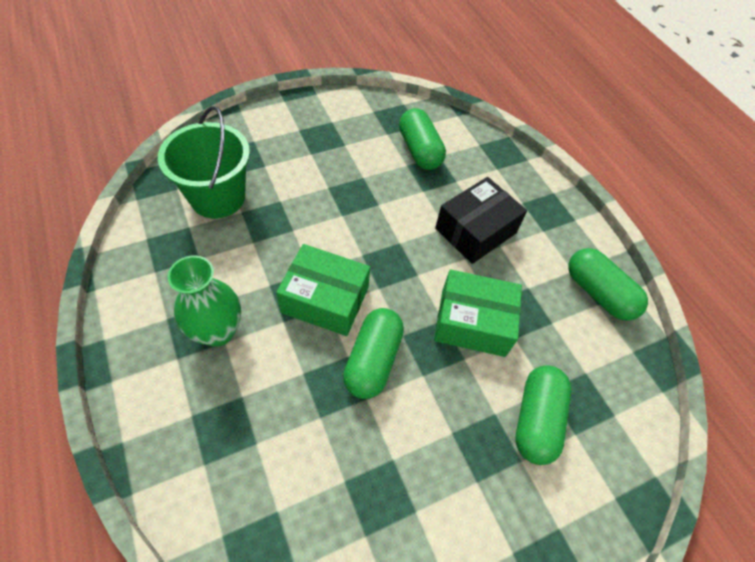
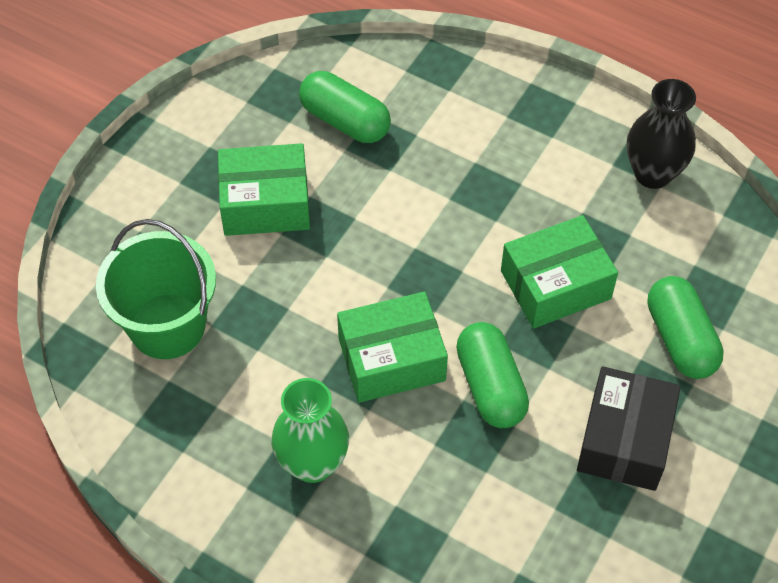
camera: 30 degrees left, 0 degrees up
black box [435,177,527,264] -> black box moved to [577,366,681,491]
green capsule [568,248,648,321] -> black vase [627,79,696,189]
none -> green box [218,143,310,236]

